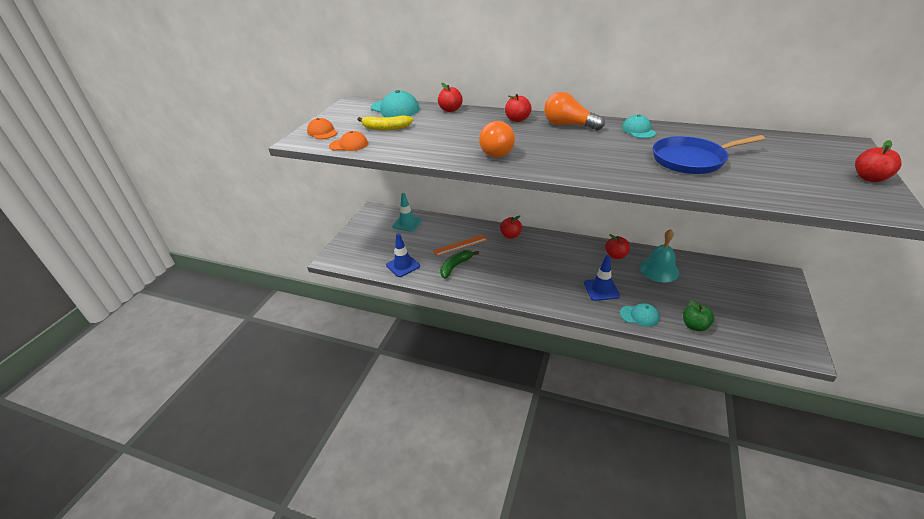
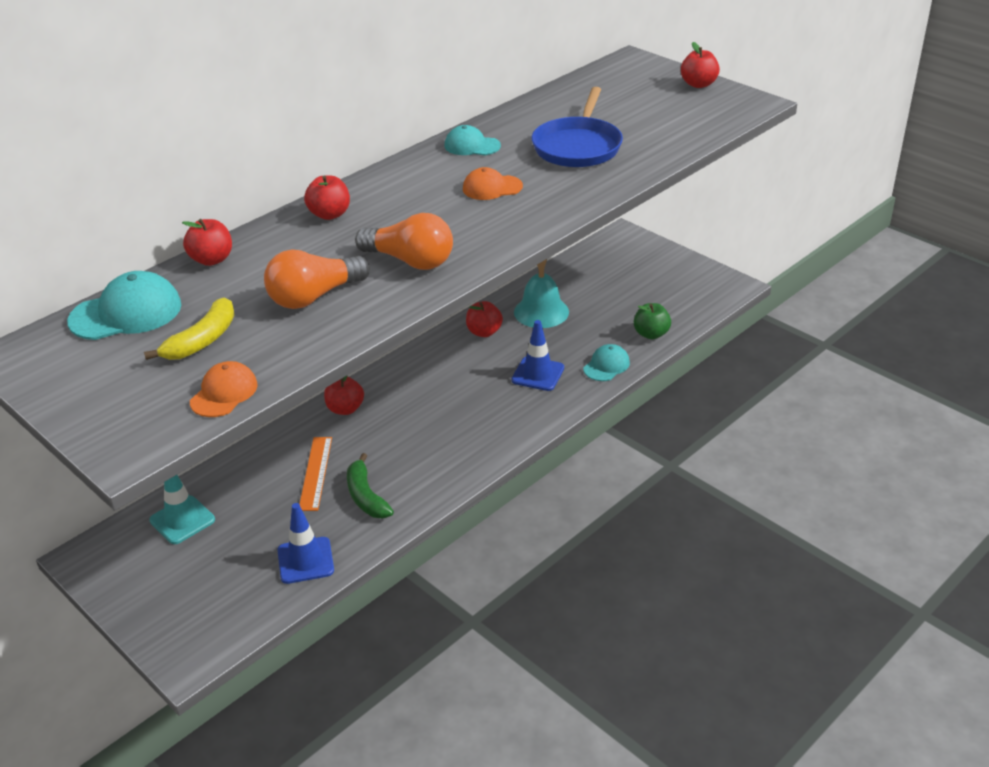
camera: 65 degrees left, 0 degrees up
orange cap [307,118,338,139] -> orange cap moved to [463,167,523,200]
orange light bulb [544,92,605,130] -> orange light bulb moved to [264,249,370,309]

